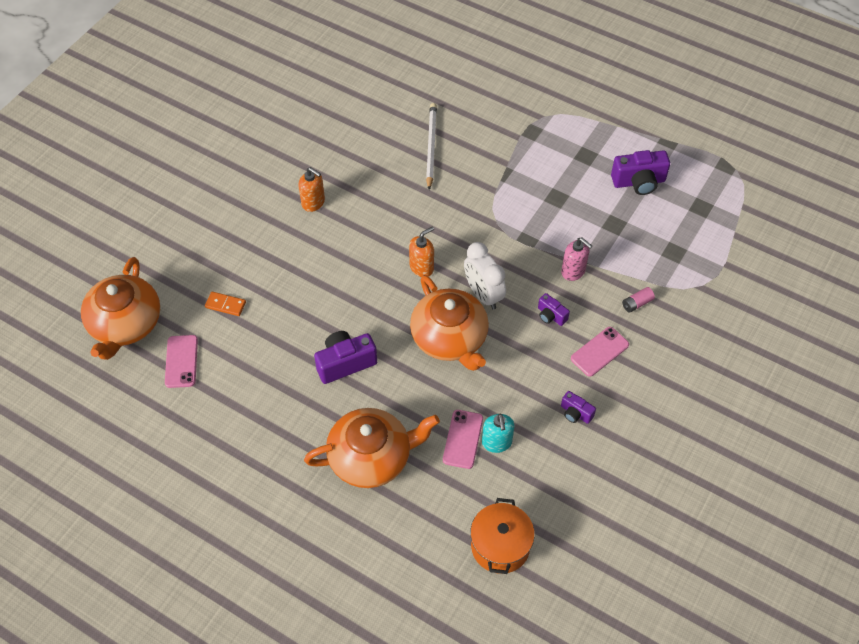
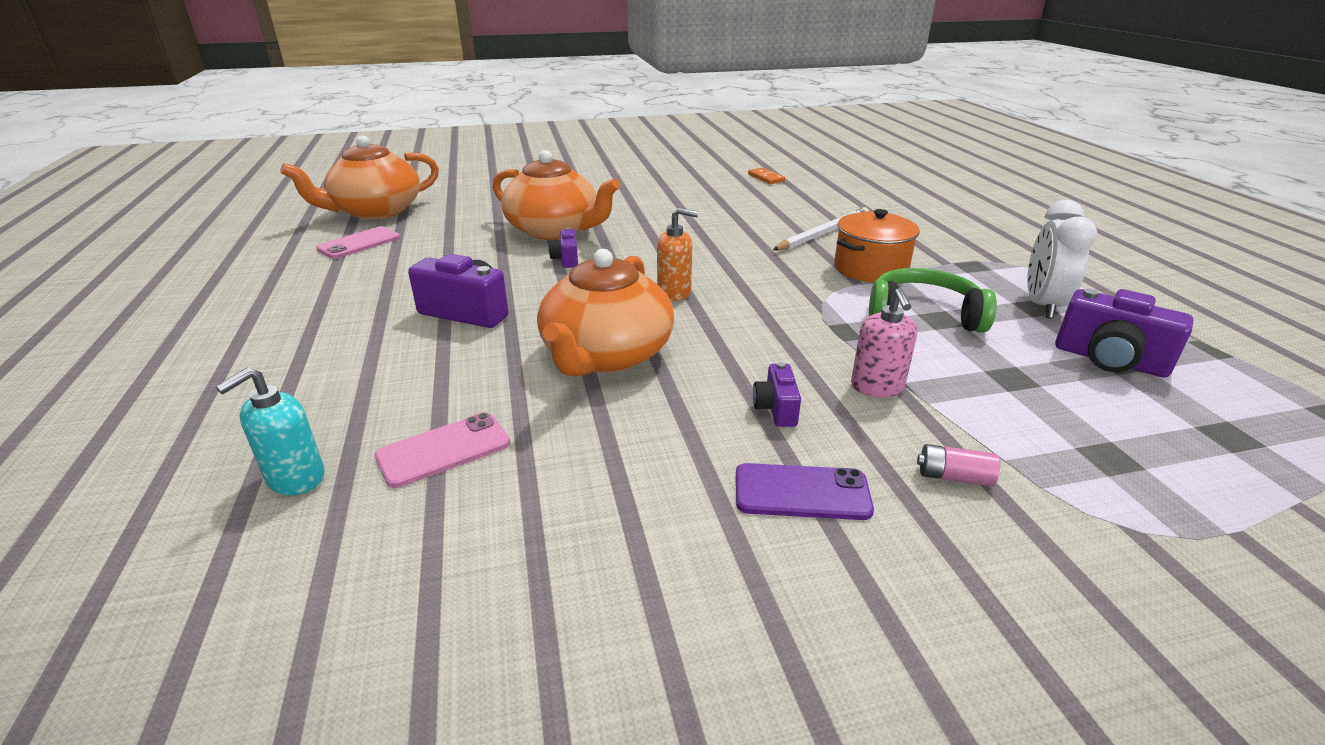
camera: 45 degrees right, 25 degrees down
orange domino [205,292,246,316] -> orange domino moved to [748,168,785,184]
orange soap dispenser [298,167,325,212] -> none
orange teapot [304,408,440,488] -> orange teapot moved to [493,150,620,239]
white clock [464,242,506,310] -> white clock moved to [1027,200,1097,319]
orange pot [470,498,535,574] -> orange pot moved to [834,209,920,283]
turquoise soap dispenser [482,414,514,453] -> turquoise soap dispenser moved to [216,368,325,495]
purple camera [561,391,596,424] -> purple camera moved to [548,228,578,268]
pink phone [571,327,629,377] -> purple phone [736,463,874,520]
none -> green headphones [869,268,997,333]

